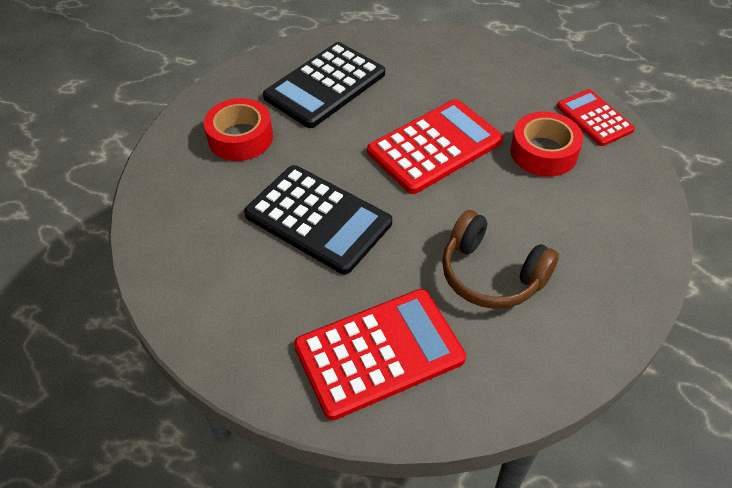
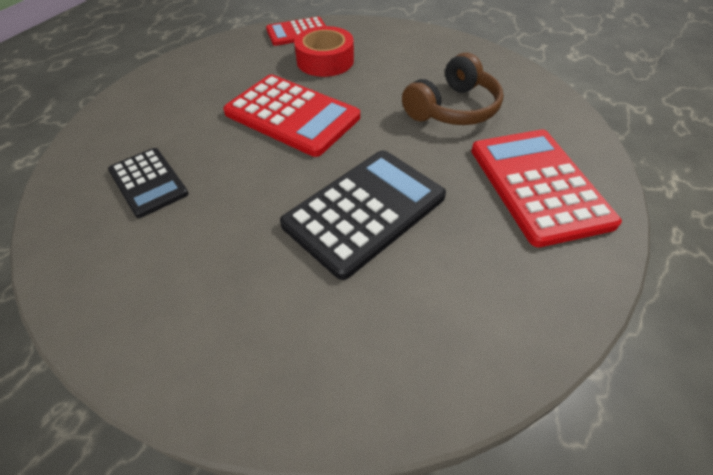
camera: 80 degrees left, 0 degrees up
red tape [204,98,273,161] -> none
black calculator [263,42,385,128] -> black calculator [108,148,189,218], size x0.60
red calculator [367,99,503,194] -> red calculator turned 150 degrees clockwise [223,74,360,157]

